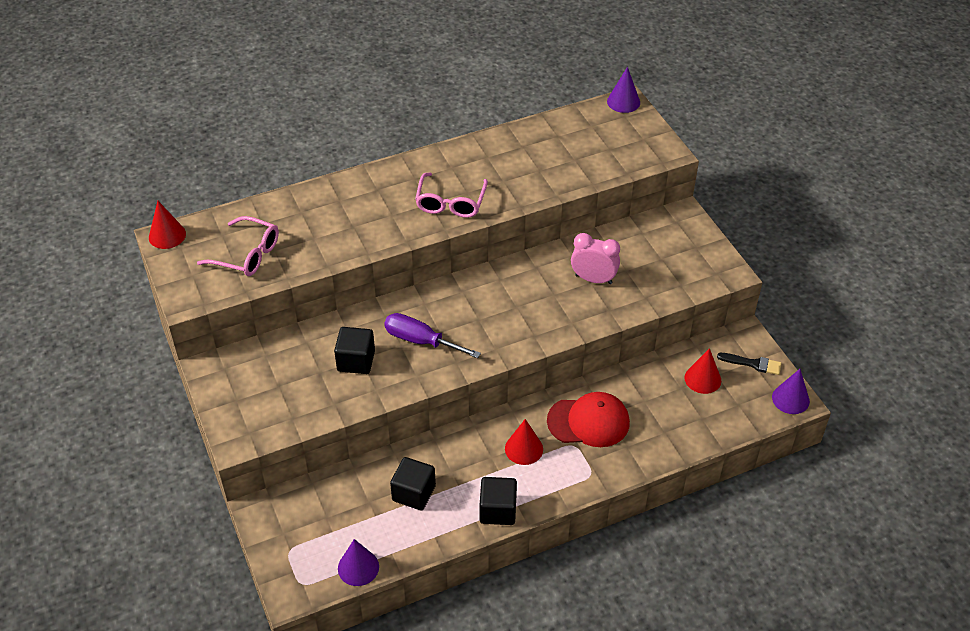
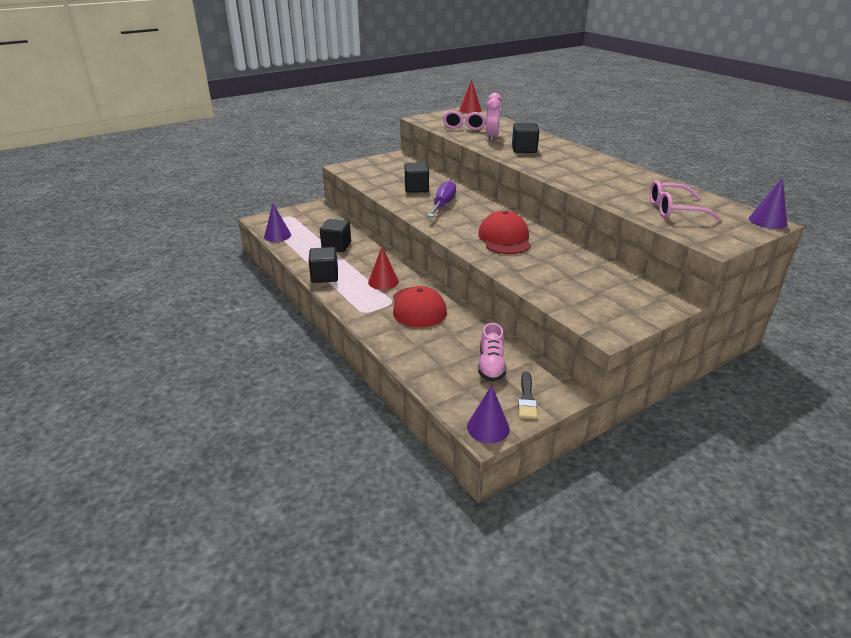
camera: 80 degrees right, 15 degrees down
pink glasses [415,172,488,218] -> pink glasses moved to [650,180,721,221]
pink clock [571,233,620,284] -> pink clock moved to [486,93,502,141]
red cone [684,348,721,394] -> pink shoe [478,323,506,382]
none -> red cap [478,211,531,254]
none -> black cube [512,123,539,153]

